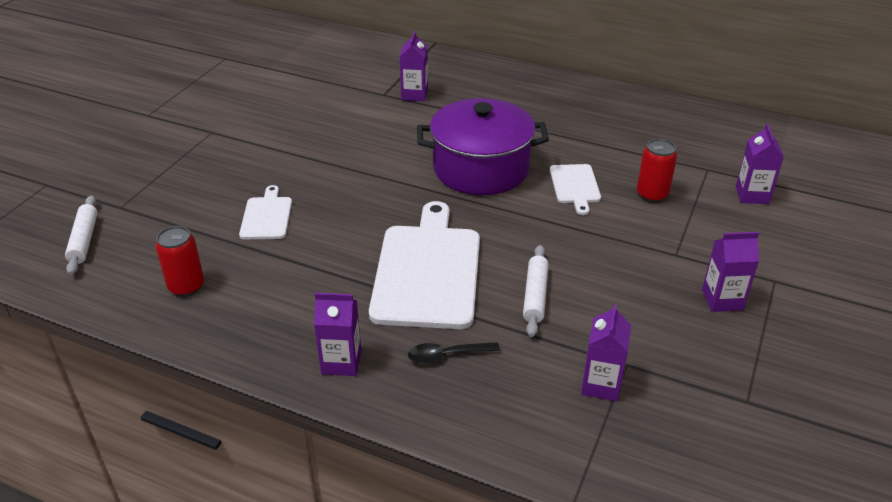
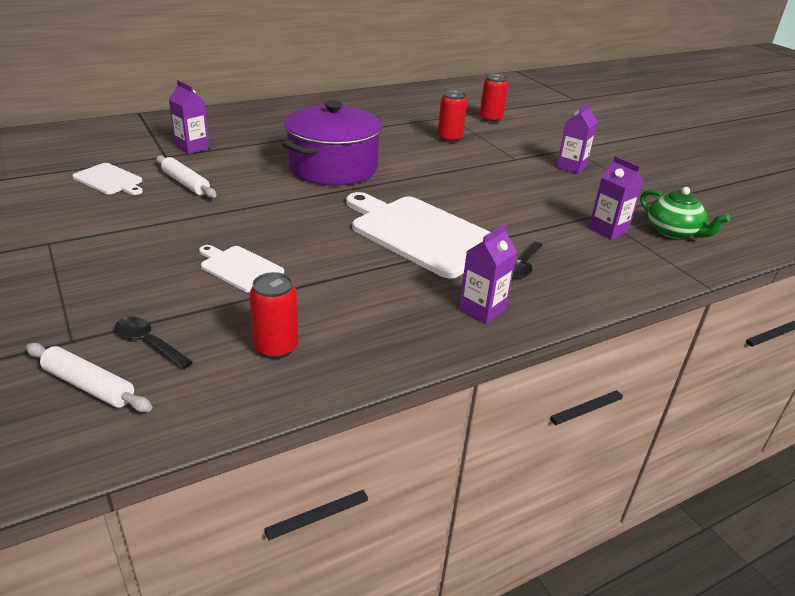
camera: 55 degrees left, 5 degrees down
white rolling pin [523,245,549,337] -> white rolling pin moved to [156,155,217,198]
white cutting board [550,164,601,215] -> white cutting board moved to [72,163,143,195]
purple carton [736,124,784,204] -> red can [480,74,508,123]
none -> black spoon [115,317,193,369]
none -> green teapot [640,187,730,239]

